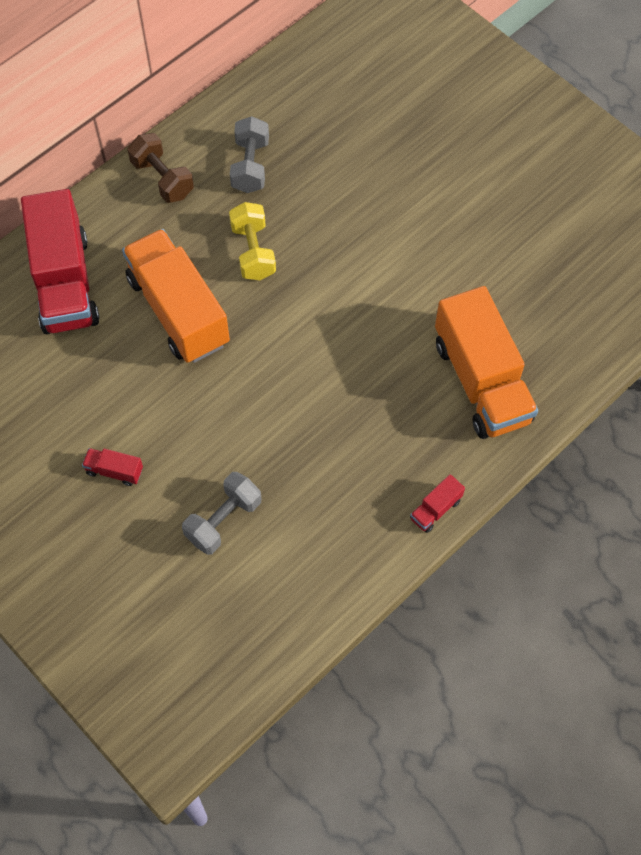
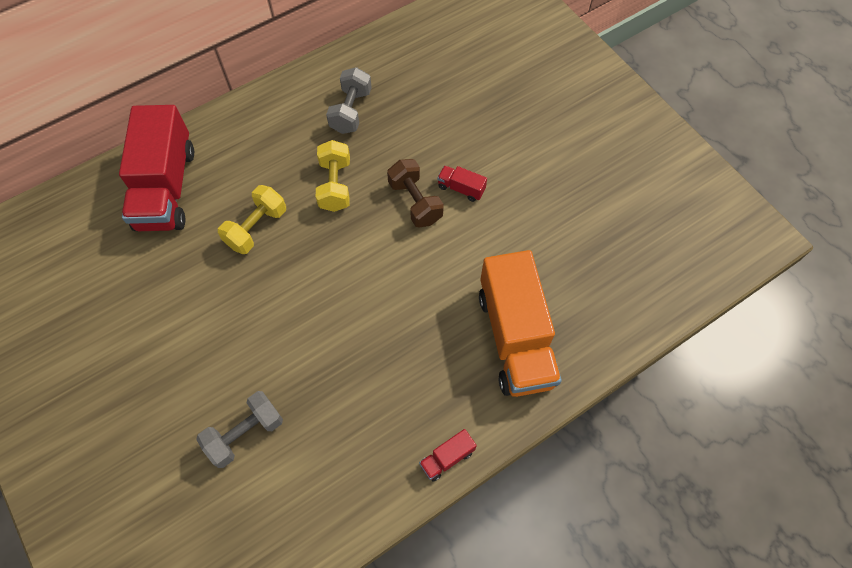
camera: 10 degrees right, 0 degrees up
red truck [82,448,143,486] -> red truck moved to [437,165,487,202]
orange truck [122,229,230,363] -> yellow dumbbell [218,185,286,254]
brown dumbbell [127,133,194,203] -> brown dumbbell moved to [387,159,444,227]

